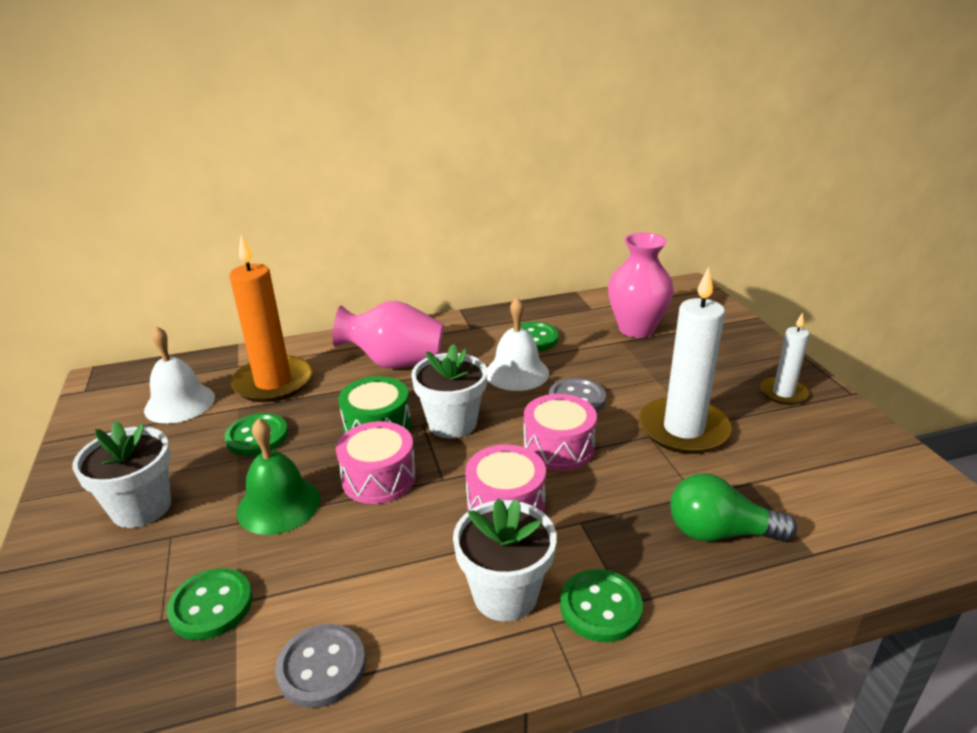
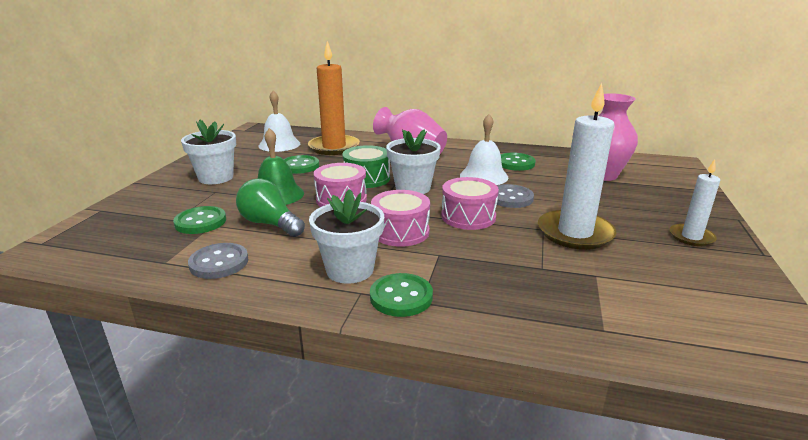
camera: 30 degrees right, 5 degrees down
green light bulb [670,473,797,542] -> green light bulb moved to [236,178,305,237]

